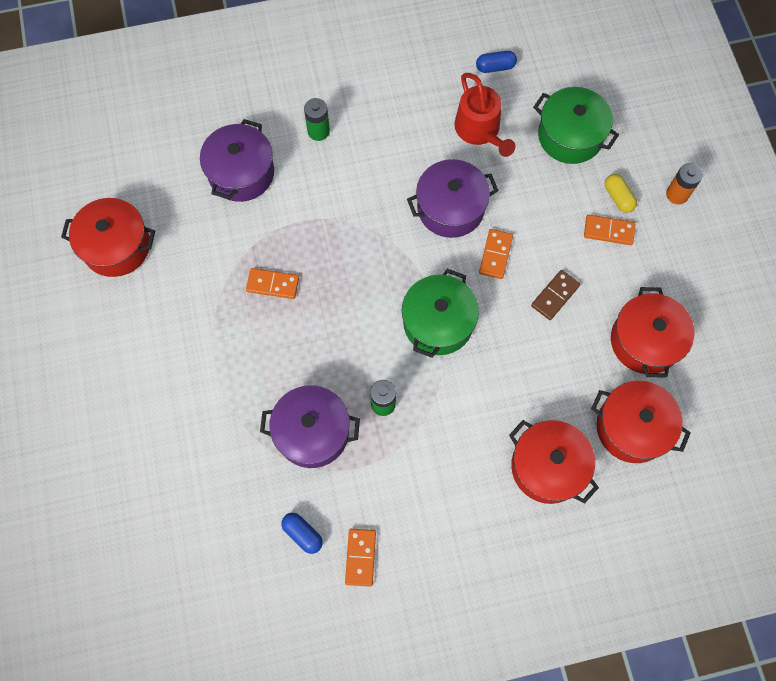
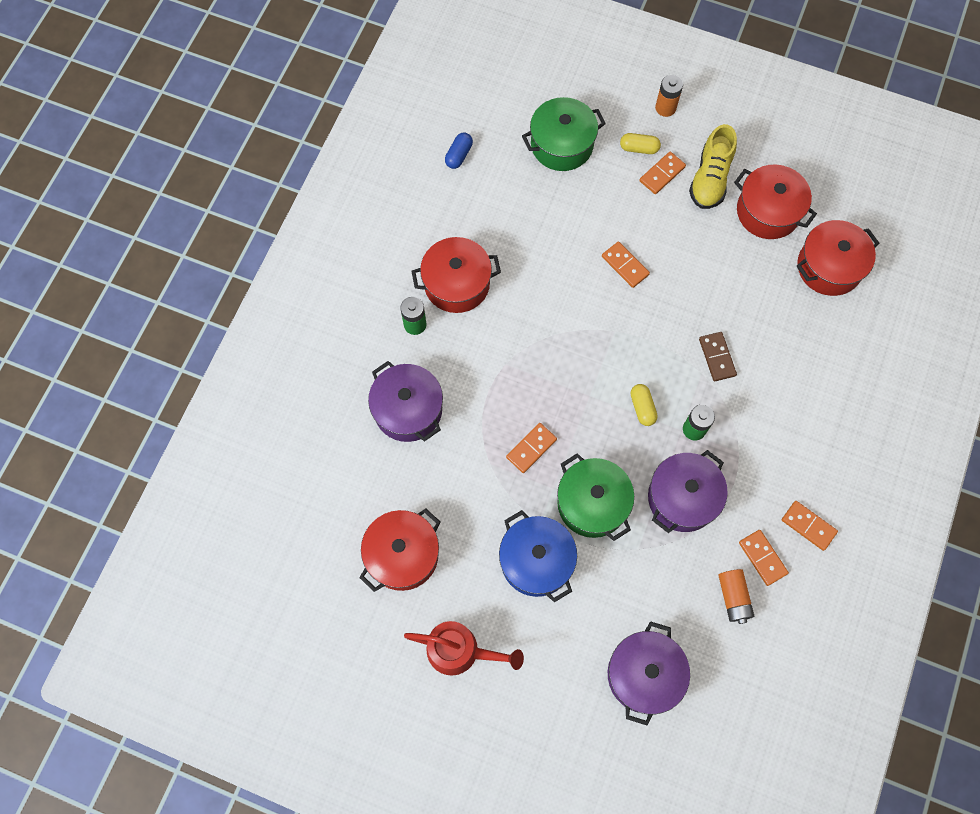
camera: 55 degrees left, 0 degrees up
blue capsule [282,513,323,554] -> orange domino [739,530,789,586]
green pot [402,269,479,358] -> green pot moved to [557,453,634,541]
purple pot [407,159,499,238] -> purple pot moved to [608,621,690,725]
red watering can [454,73,515,157] -> red watering can moved to [404,621,524,676]
red pot [509,420,599,504] -> red pot moved to [411,237,501,313]
brown domino [531,270,580,320] -> brown domino moved to [699,332,737,381]
none -> blue pot [499,510,577,602]
none -> yellow capsule [631,384,658,426]
none -> yellow shoe [689,124,737,209]
none -> orange battery [718,569,754,624]

